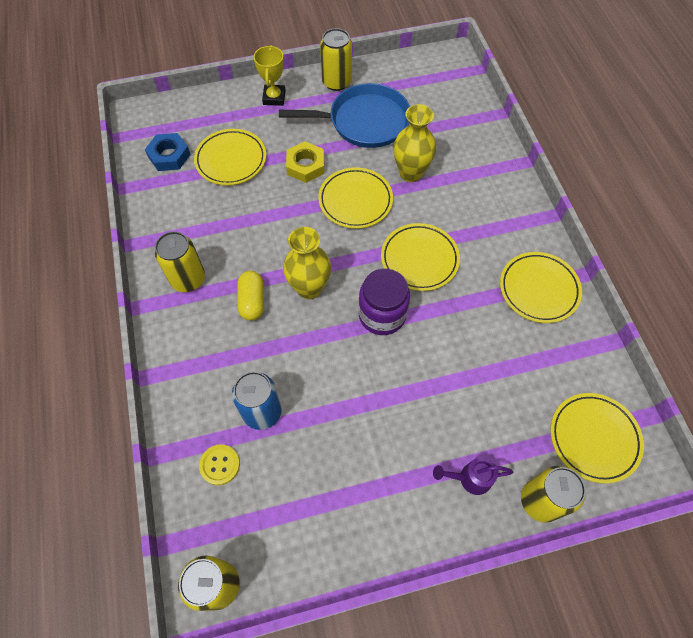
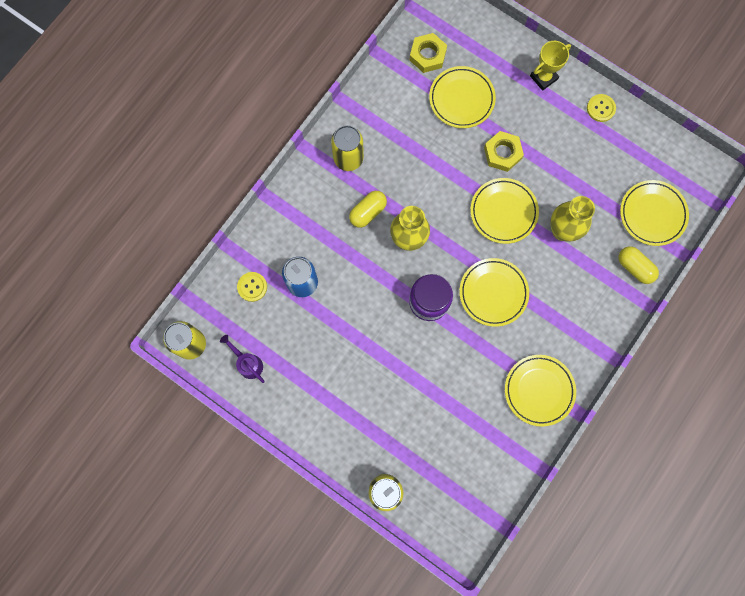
camera: 50 degrees right, 15 degrees up
blue nut [145,133,191,171] -> yellow nut [409,33,447,73]
blue pan [279,83,410,148] -> none
yellow can [320,28,352,91] -> yellow button [587,94,616,122]
purple watering can [433,457,513,495] -> purple watering can moved to [220,335,265,383]
yellow plate [550,393,644,484] -> yellow plate moved to [620,180,689,246]
none -> yellow capsule [618,246,659,284]

